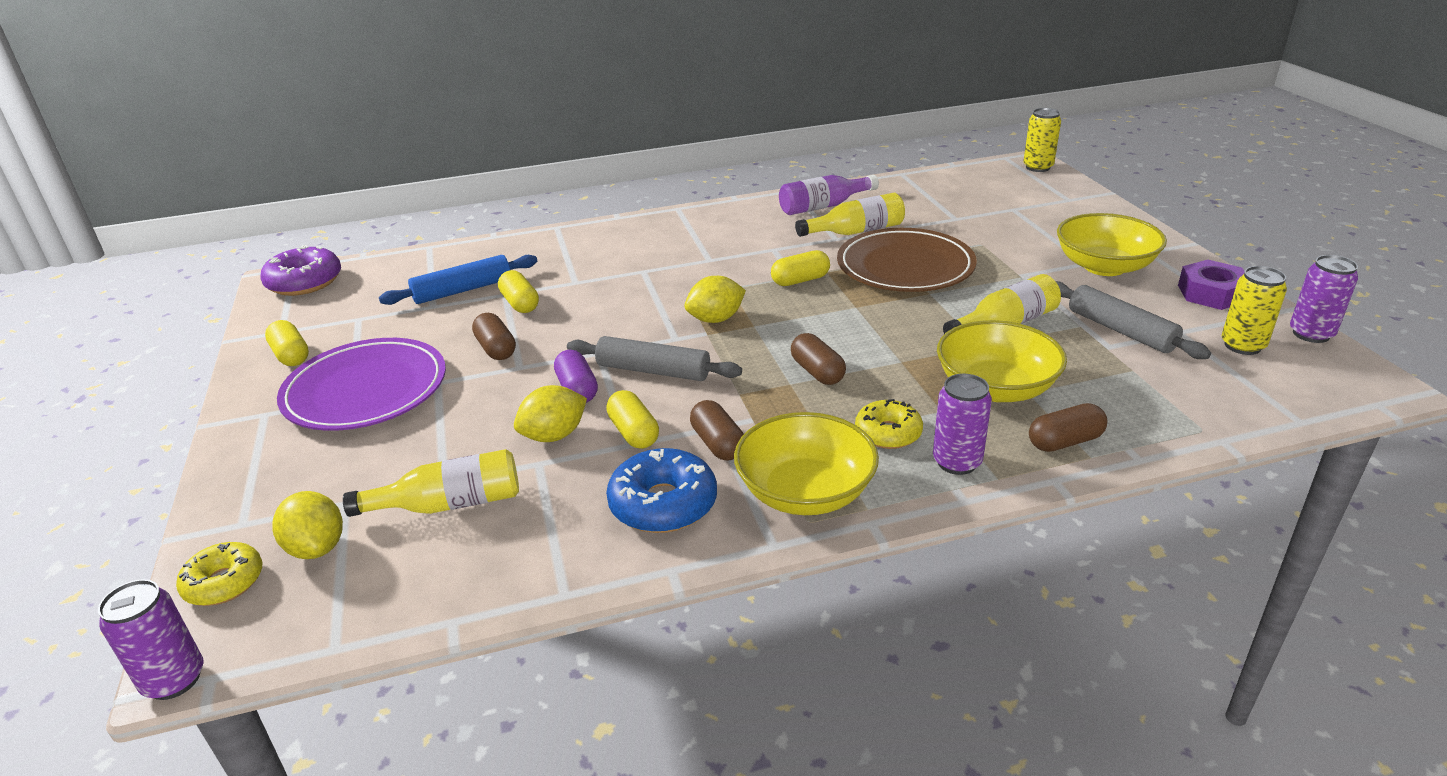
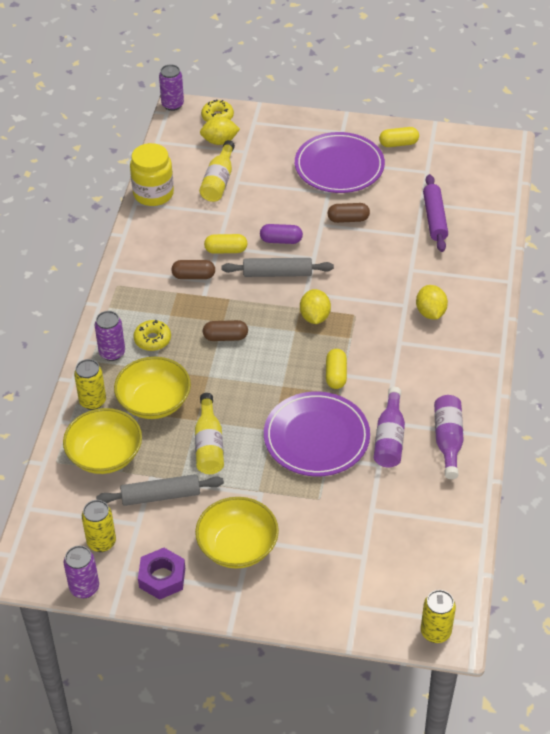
camera: 115 degrees right, 15 degrees up
purple donut [260,245,341,296] -> none
blue rolling pin [379,255,537,305] -> purple rolling pin [423,174,448,252]
yellow capsule [498,270,539,313] -> none
yellow lemon [514,385,587,442] -> yellow lemon moved to [416,285,448,319]
grey rolling pin [567,336,742,381] -> grey rolling pin turned 45 degrees clockwise [221,258,334,277]
blue donut [606,448,717,533] -> none
yellow bowl [734,412,879,515] -> yellow bowl moved to [63,408,142,474]
yellow bottle [795,193,905,237] -> purple bottle [374,387,405,468]
brown plate [837,228,977,292] -> purple plate [264,391,370,476]
brown capsule [1029,403,1107,452] -> yellow can [74,359,106,410]
none -> yellow jar [130,143,174,206]

